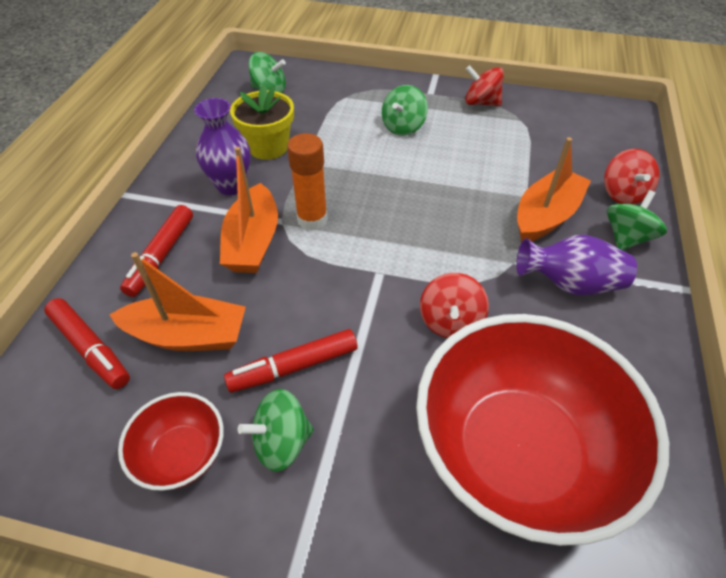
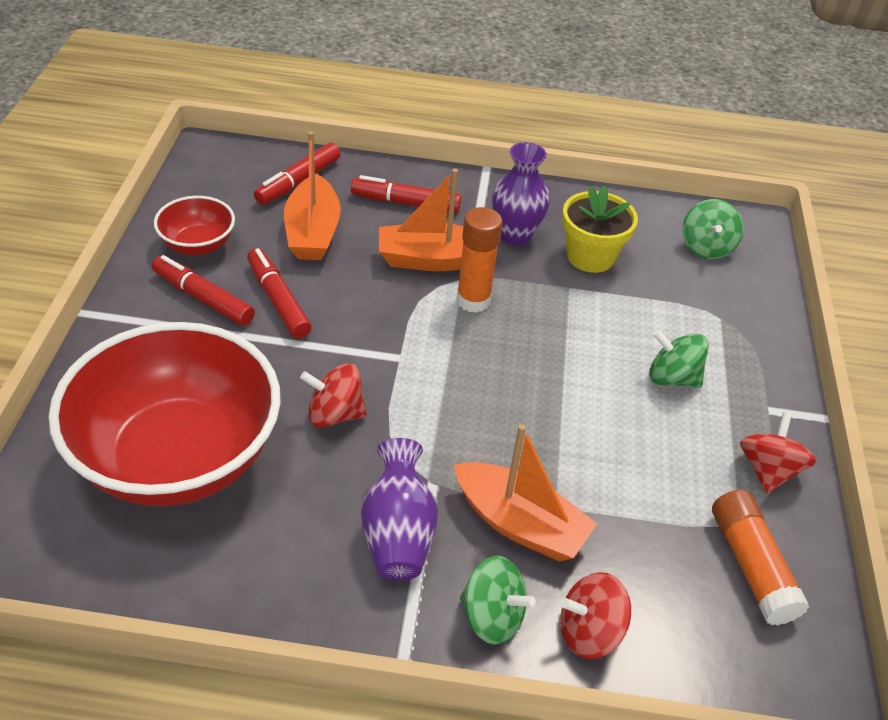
camera: 80 degrees right, 5 degrees down
green spinning top [238,389,314,472] -> red marker [152,255,255,326]
none -> orange glue stick [712,490,809,625]

